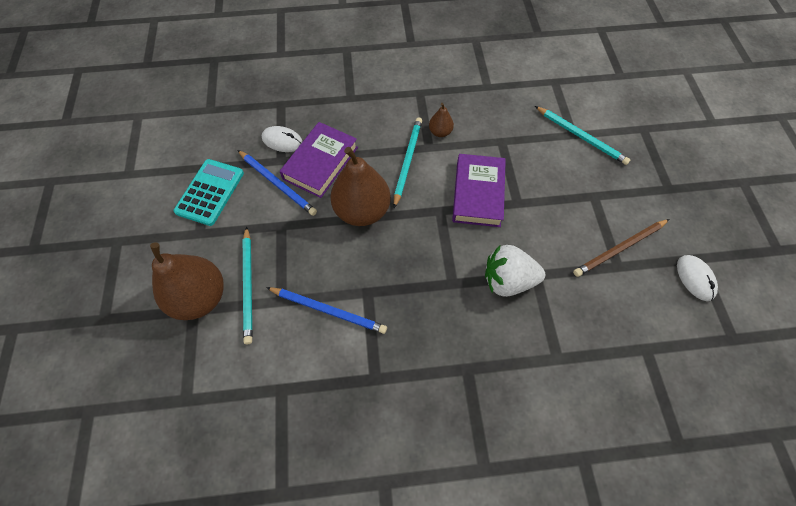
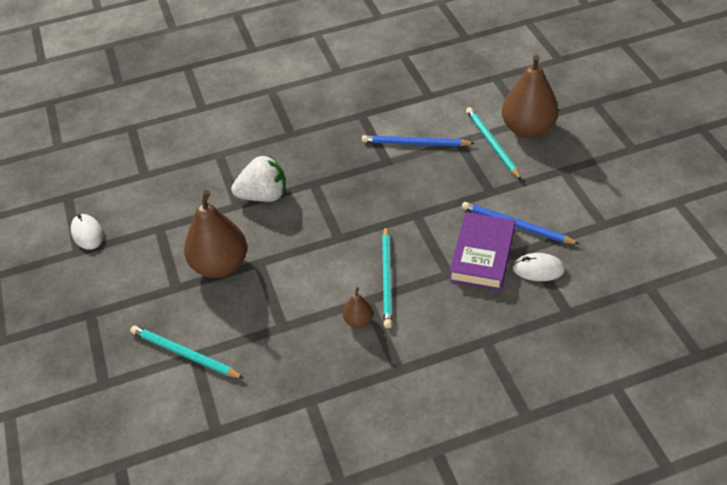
camera: 170 degrees right, 15 degrees down
turquoise calculator [173,159,244,226] -> none
brown pear [330,147,391,226] -> brown pear moved to [184,190,247,278]
purple book [452,154,506,227] -> none
brown pencil [573,219,669,277] -> none

